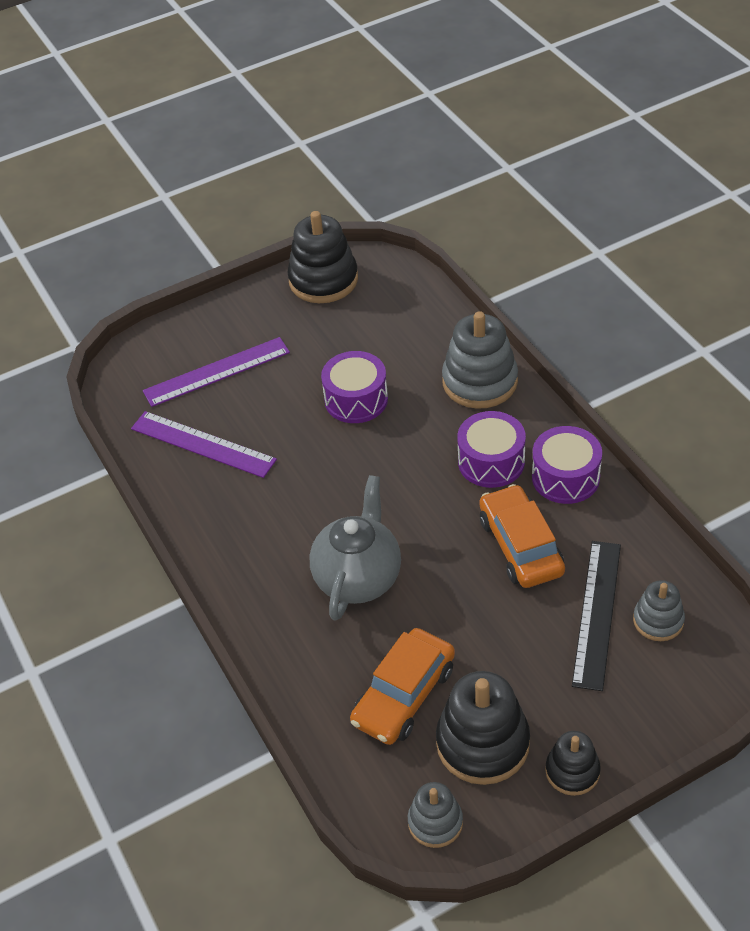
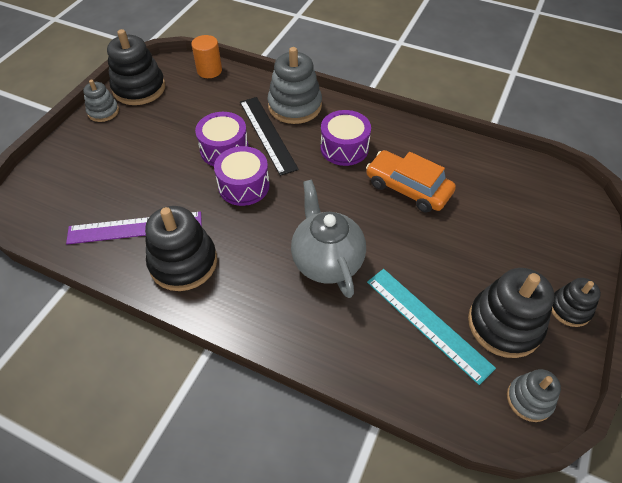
camera: 40 degrees left, 5 degrees up
purple ruler [143,337,290,407] -> none
orange car [350,628,455,745] -> turquoise ruler [367,269,496,385]
purple drum [532,426,602,504] -> purple drum moved to [214,146,270,206]
black ruler [572,541,621,691] -> black ruler moved to [240,97,299,176]
grey stacking toy [633,580,685,641] -> grey stacking toy moved to [83,80,119,122]
none -> black stacking toy [145,206,217,291]
none -> orange cylinder [191,35,222,78]

